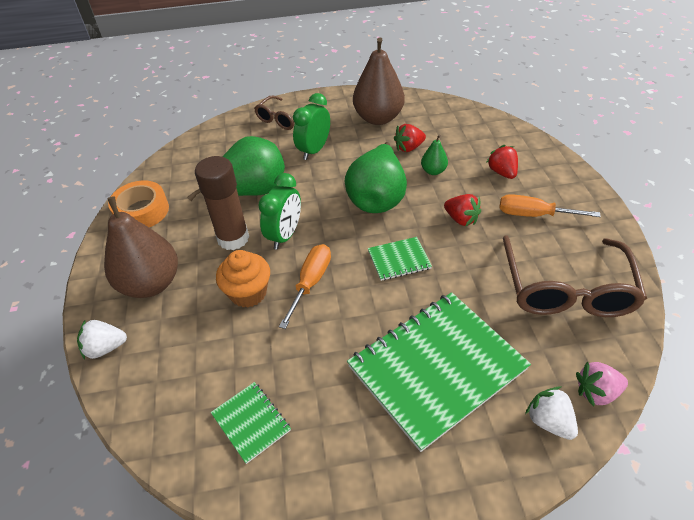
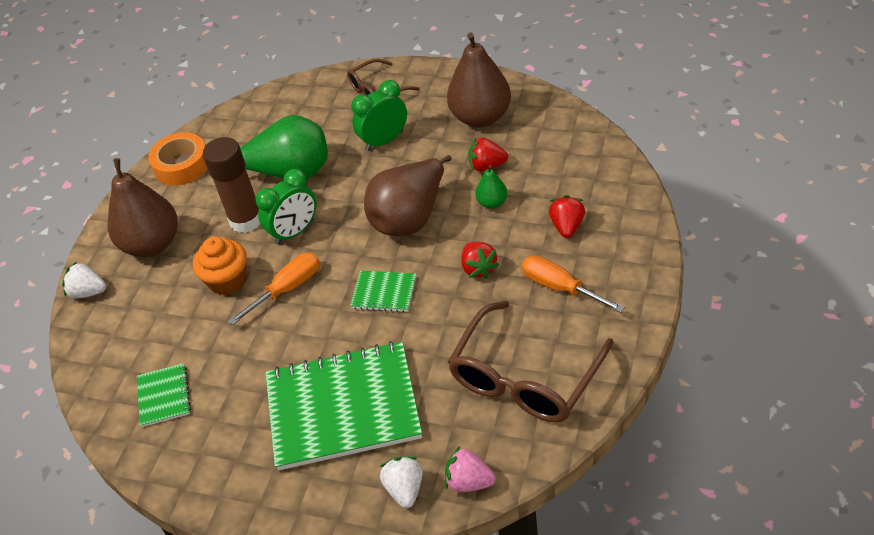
camera: 30 degrees right, 0 degrees up
green pear [345,142,407,213] -> brown pear [364,155,452,236]

